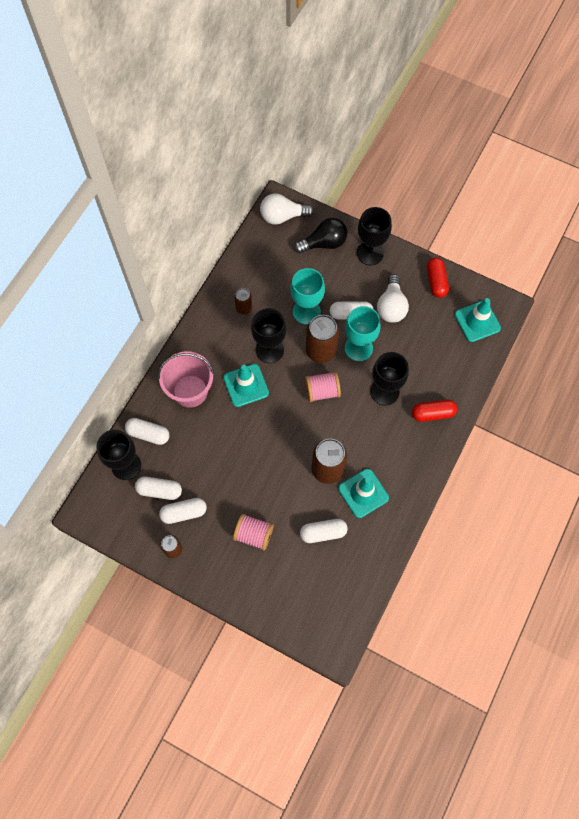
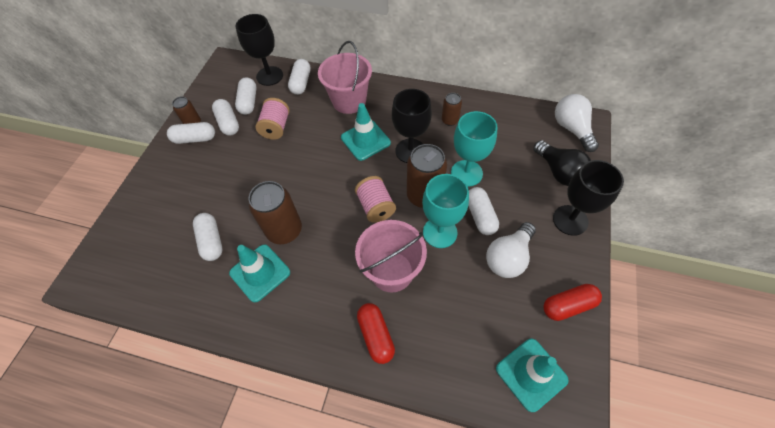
camera: 80 degrees right, 10 degrees down
pink spool [233,514,274,551] -> pink spool moved to [255,98,290,140]
black goblet [370,352,409,405] -> pink bucket [355,220,427,293]
white light bulb [377,274,409,323] -> white light bulb turned 45 degrees counterclockwise [486,222,536,278]
none -> white capsule [167,122,215,144]

